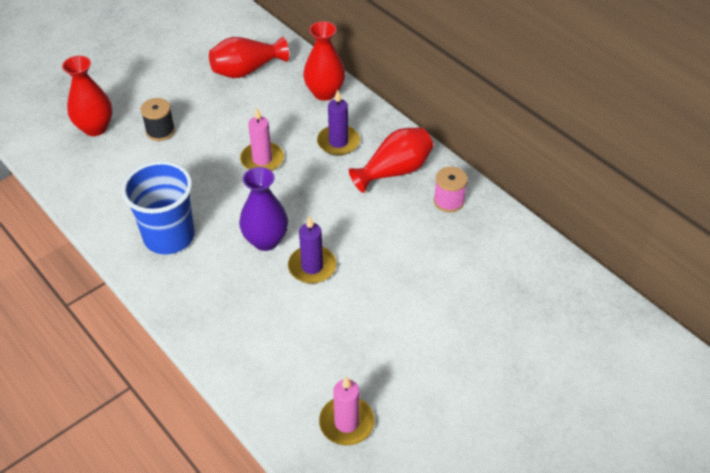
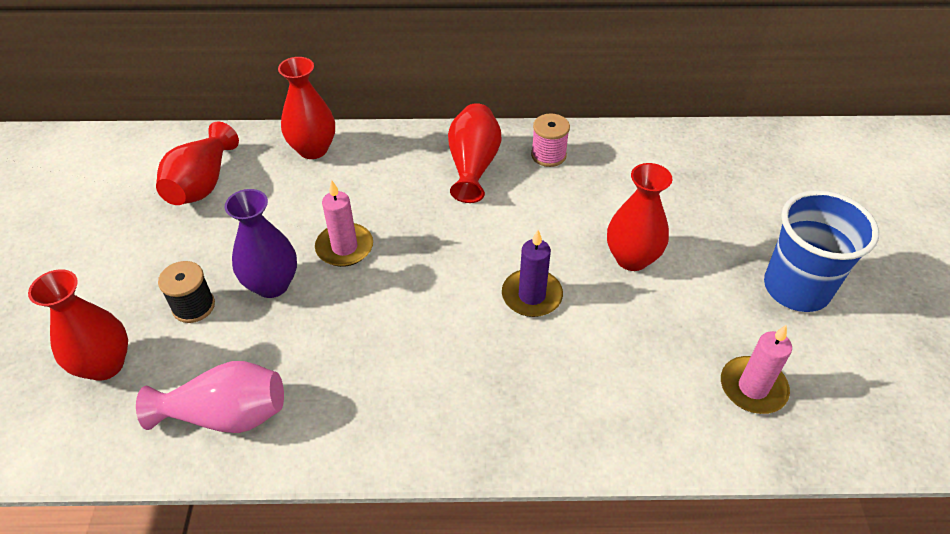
camera: 50 degrees left, 0 degrees up
blue cup [121,161,195,255] -> blue cup moved to [764,190,879,312]
purple vase [239,167,288,251] -> purple vase moved to [225,189,297,298]
purple candle [317,90,360,156] -> none
none -> pink vase [136,361,284,433]
none -> red vase [607,163,672,271]

